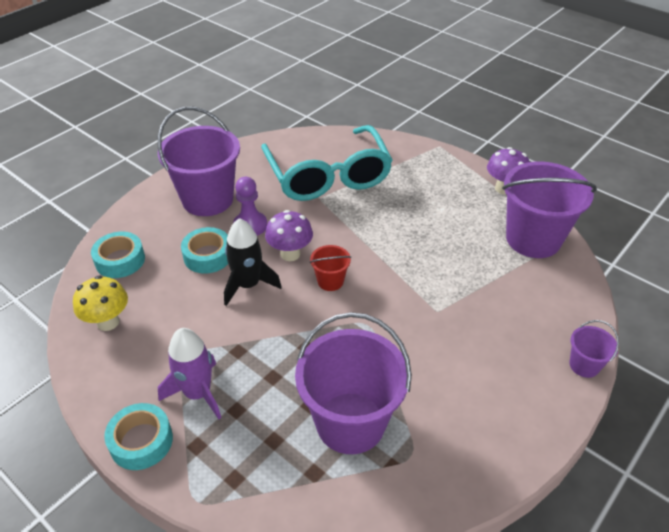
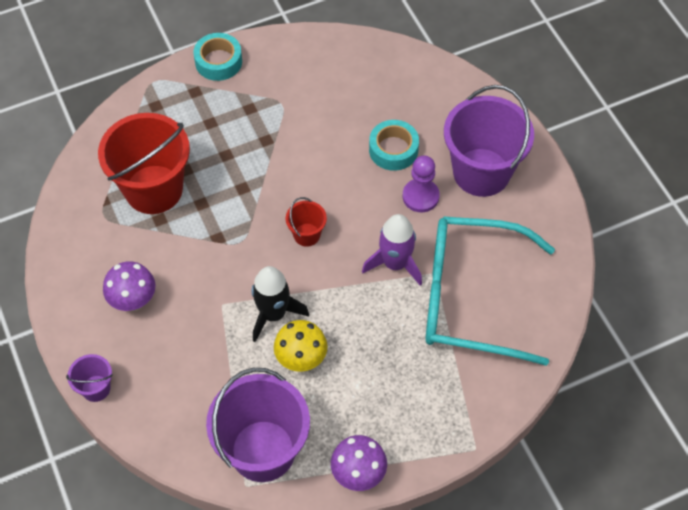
camera: 115 degrees right, 15 degrees up
yellow mushroom [73,275,128,331] -> yellow mushroom moved to [274,320,327,372]
turquoise tape [91,232,145,278] -> none
purple rocket [158,328,221,419] -> purple rocket moved to [362,214,422,286]
black rocket [224,218,282,306] -> black rocket moved to [252,266,309,342]
purple mushroom [265,210,313,261] -> purple mushroom moved to [103,261,155,311]
purple bucket [295,312,412,454] -> red bucket [98,113,190,214]

